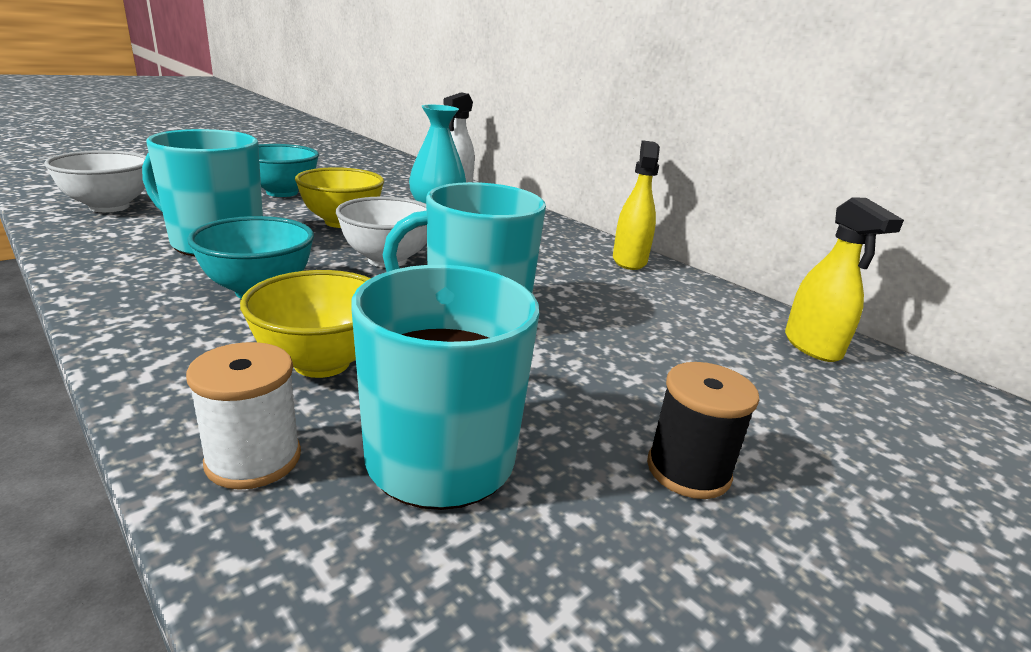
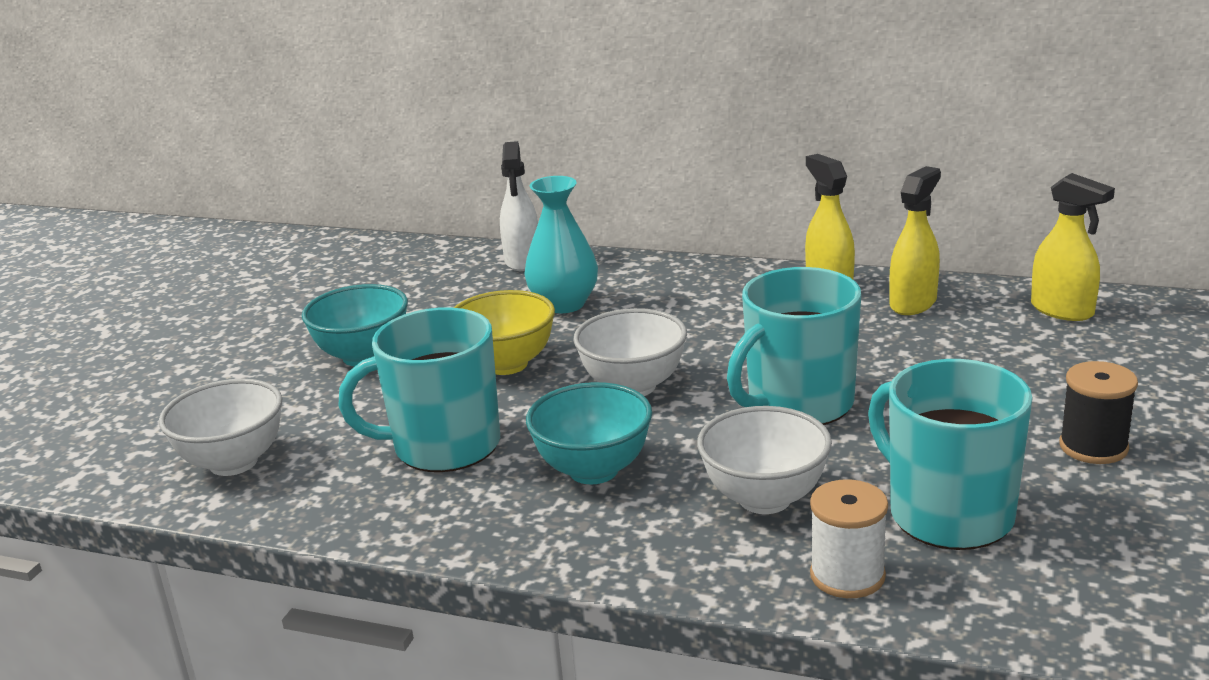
camera: 25 degrees left, 0 degrees up
yellow bowl [240,270,371,378] -> white bowl [697,406,832,514]
none -> yellow spray bottle [889,166,941,315]

